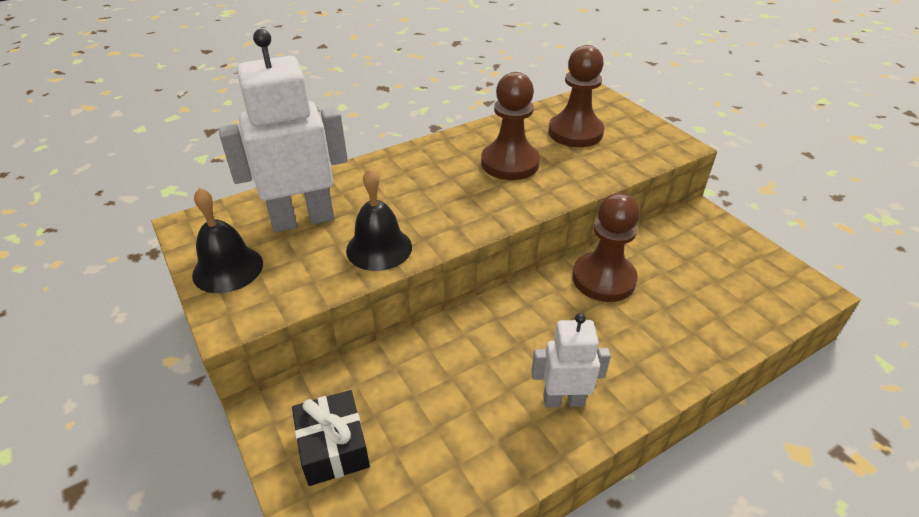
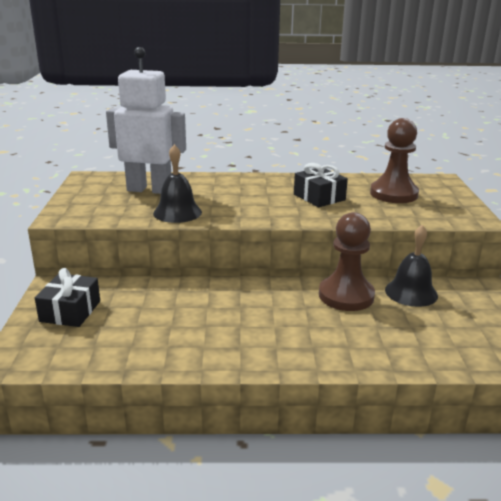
camera: 30 degrees right, 15 degrees down
black bell [192,188,263,293] -> black bell moved to [385,225,438,307]
brown pawn [481,72,540,180] -> black gift [294,163,348,207]
white robot [531,313,611,407] -> none

